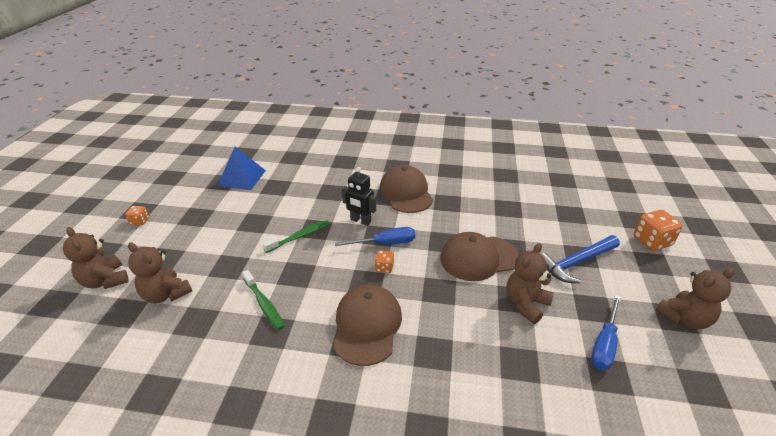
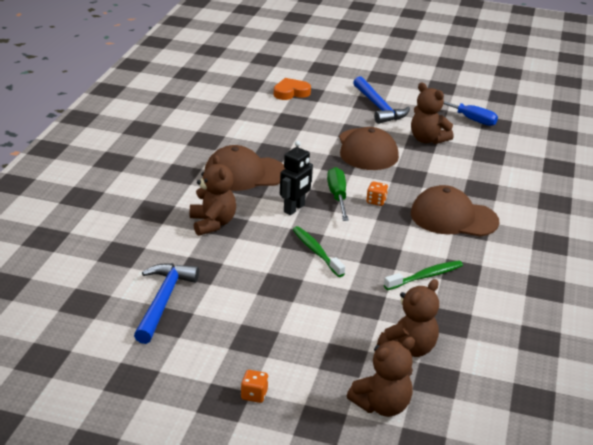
camera: 85 degrees left, 5 degrees down
blue pyramid [217,147,266,190] -> blue hammer [134,263,199,344]
blue screwdriver [335,227,415,246] -> green screwdriver [327,167,349,221]
orange dice [634,210,683,251] -> none
brown teddy bear [655,268,734,329] -> brown teddy bear moved to [190,155,236,236]
none -> orange heart [274,78,311,100]

